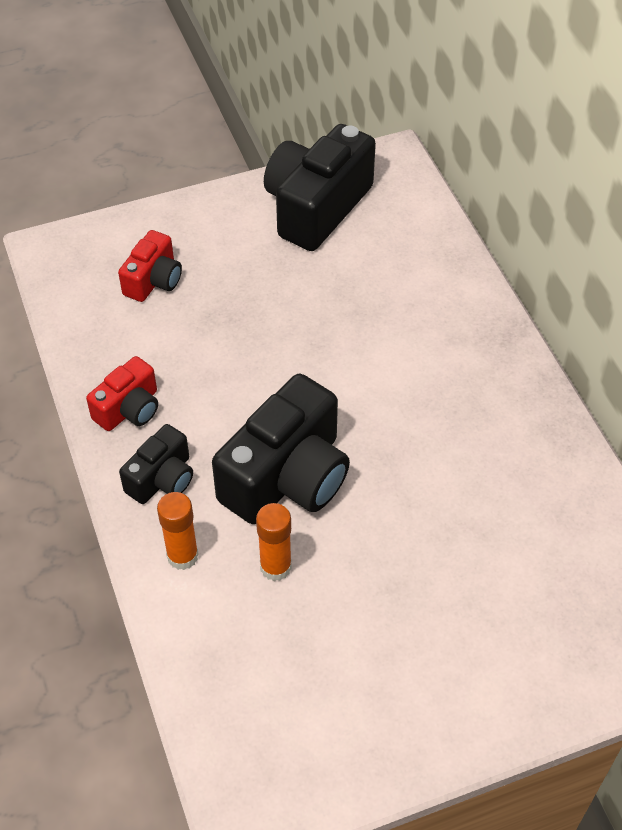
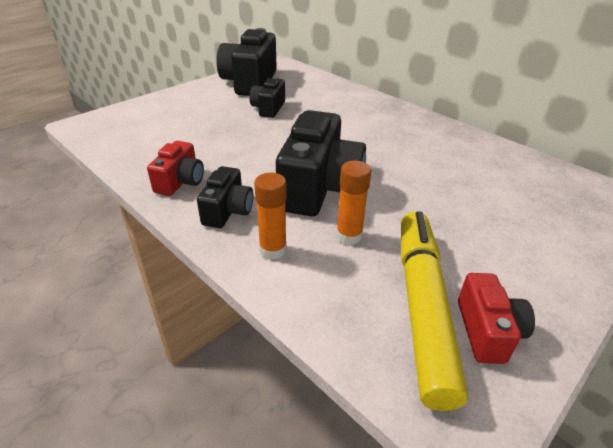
camera: 25 degrees left, 15 degrees down
red camera [118,230,182,302] -> red camera moved to [458,273,535,364]
none -> black camera [249,77,285,118]
none -> yellow marker [401,211,468,411]

